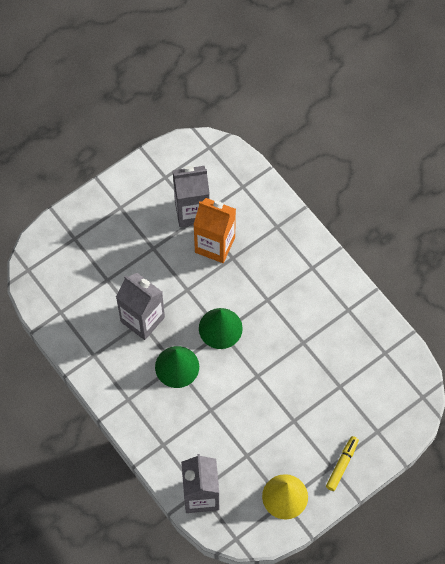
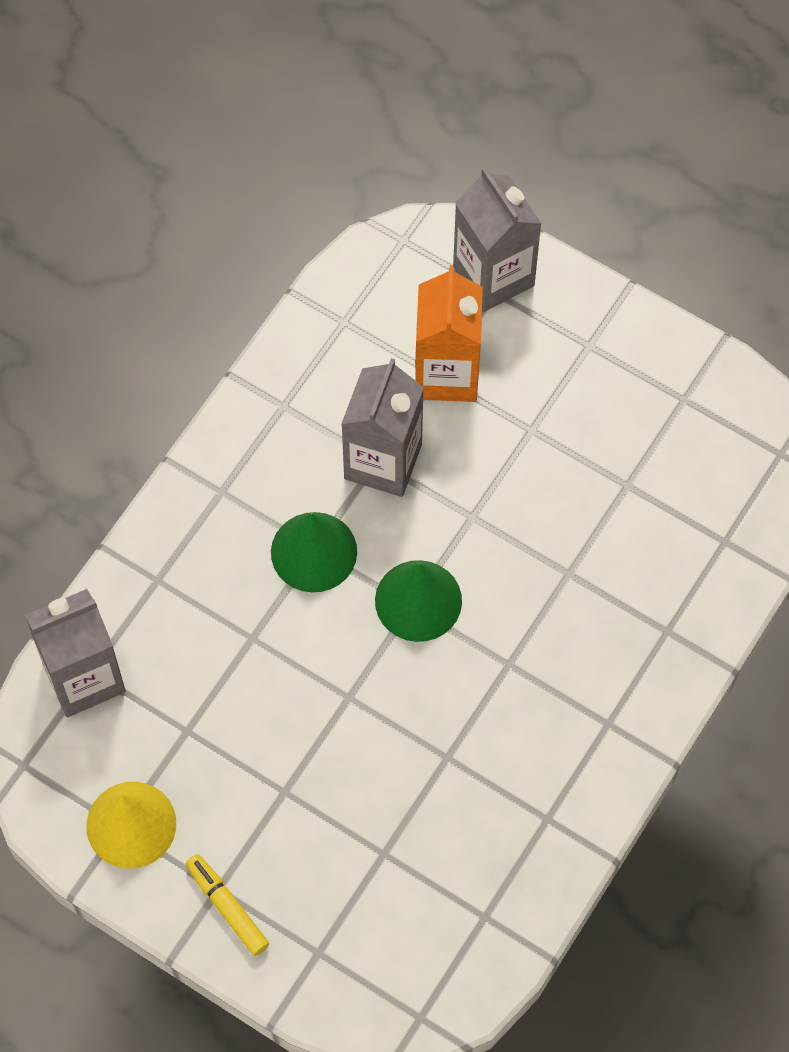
camera: 70 degrees right, 0 degrees up
grey carton [172,166,210,227] -> grey carton moved to [453,167,542,312]
orange carton [193,198,236,263] -> orange carton moved to [415,265,483,402]
yellow marker [326,436,359,491] -> yellow marker turned 135 degrees counterclockwise [186,854,269,956]

